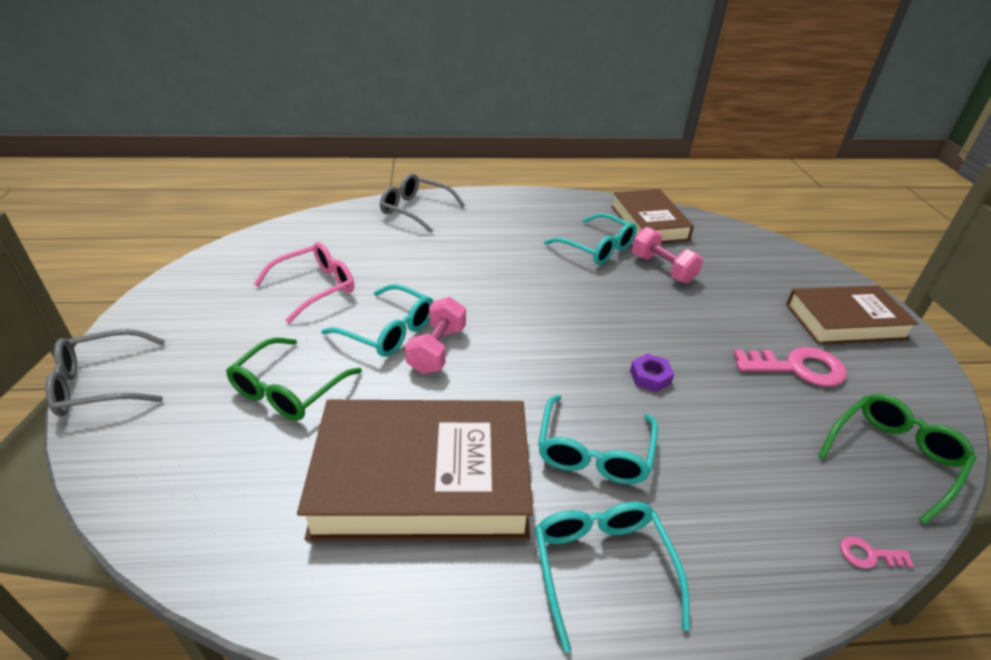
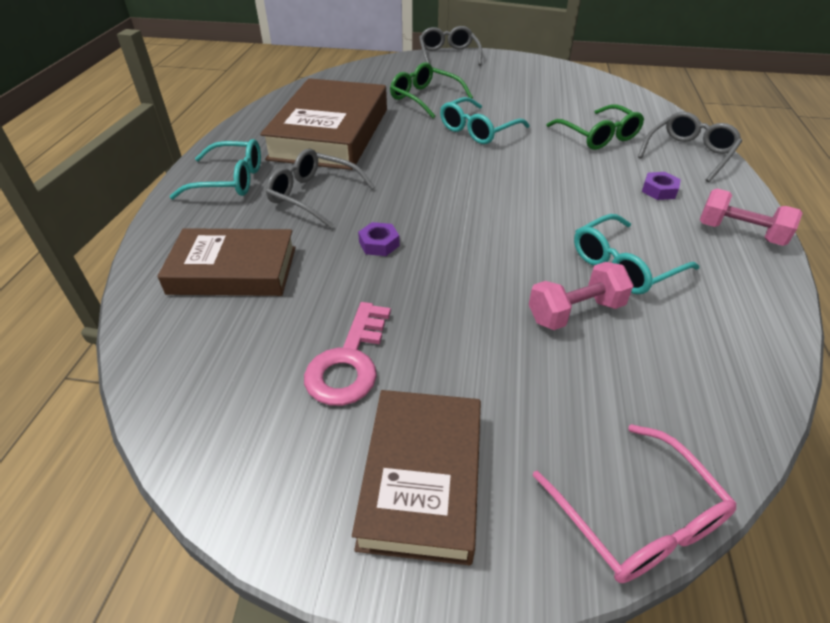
camera: 105 degrees right, 5 degrees up
pink glasses [254,242,354,323] -> pink glasses moved to [533,424,737,583]
pink dumbbell [405,297,466,374] -> pink dumbbell moved to [699,189,803,246]
turquoise glasses [538,395,658,484] -> grey glasses [266,149,375,228]
brown book [611,189,694,243] -> brown book moved to [157,228,296,296]
green glasses [818,394,976,525] -> green glasses moved to [546,104,644,150]
pink key [840,536,914,569] -> none
none -> purple nut [642,172,681,200]

